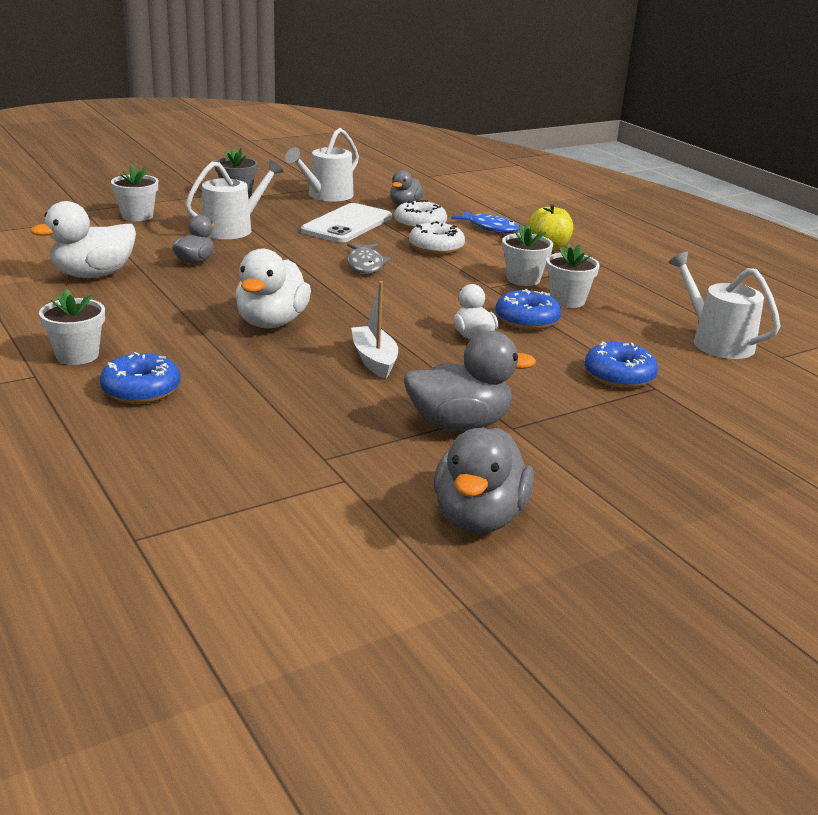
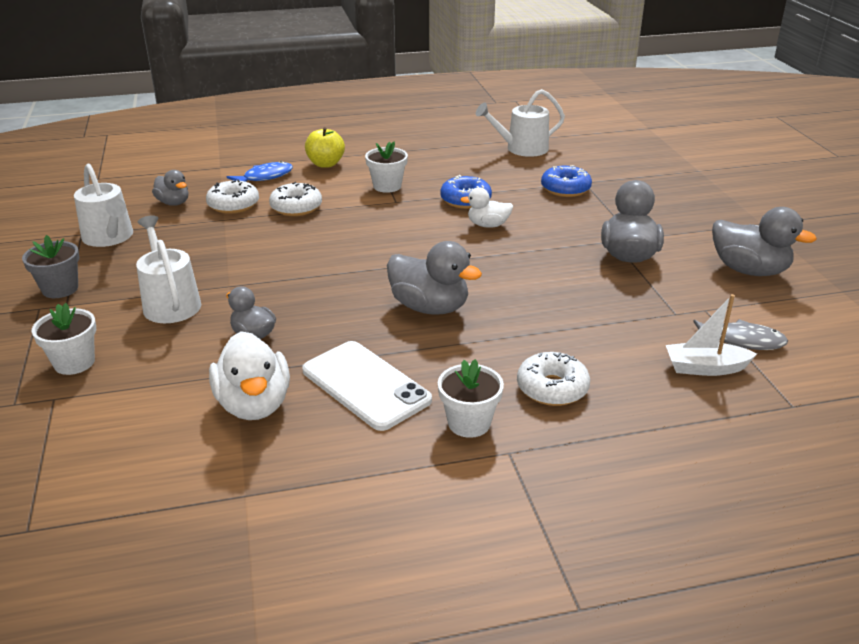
camera: 70 degrees left, 5 degrees up
blue donut [100,352,181,404] -> white donut [517,352,590,406]
white duck [235,248,311,328] -> grey duck [387,241,482,315]
white phone [301,203,392,242] -> white phone moved to [302,341,432,431]
grey fish [347,243,391,274] -> grey fish moved to [693,319,788,350]
white boat [351,281,398,379] -> white boat moved to [666,294,757,376]
white flower pot [546,243,600,308] -> none

